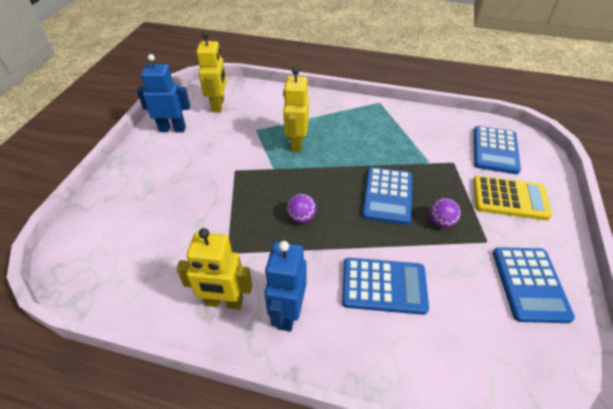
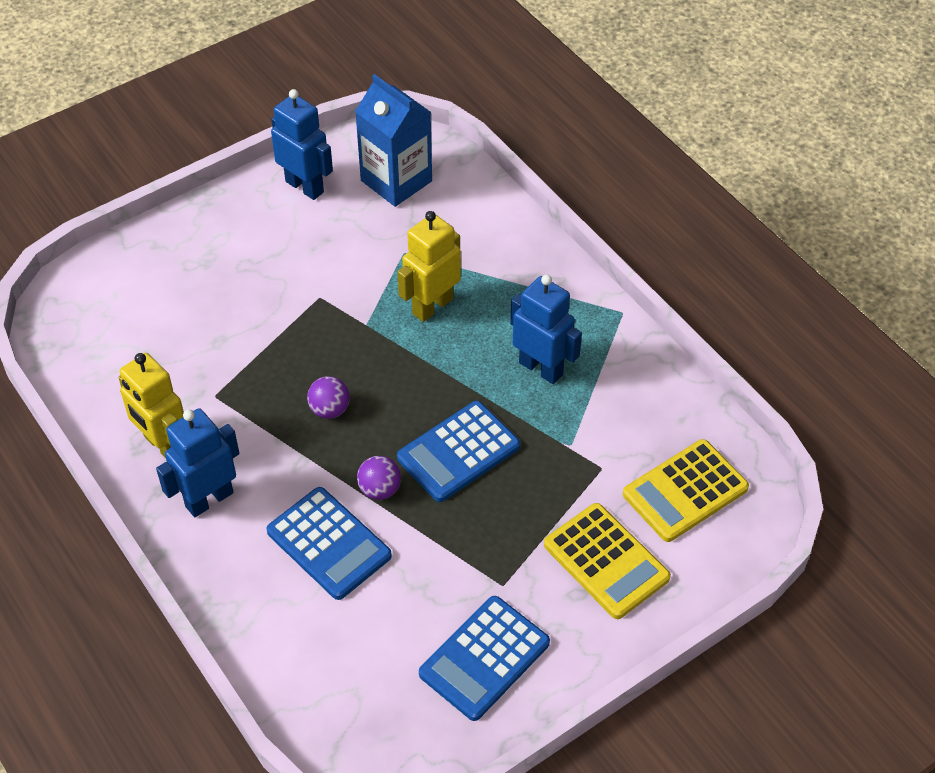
camera: 40 degrees right, 5 degrees up
yellow robot [196,32,227,112] -> blue carton [355,74,432,207]
purple ball [429,198,461,228] -> purple ball moved to [357,456,401,500]
blue calculator [474,126,521,174] -> yellow calculator [623,439,749,542]
none -> blue robot [510,275,582,384]

